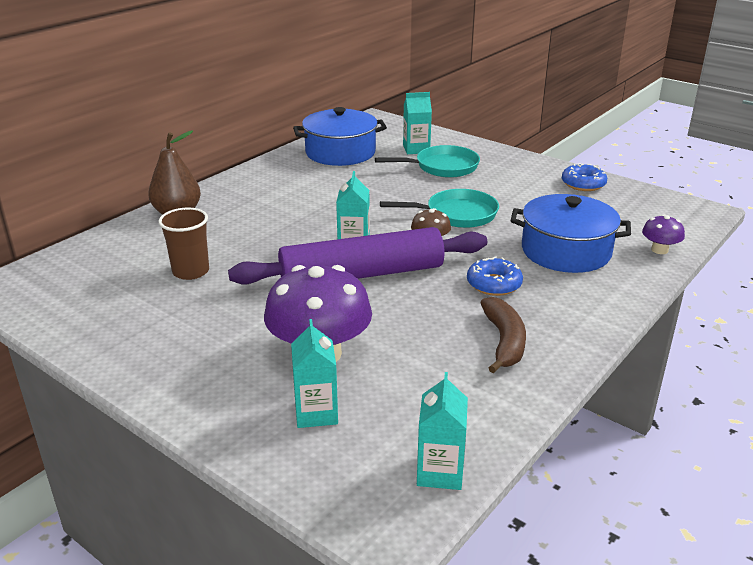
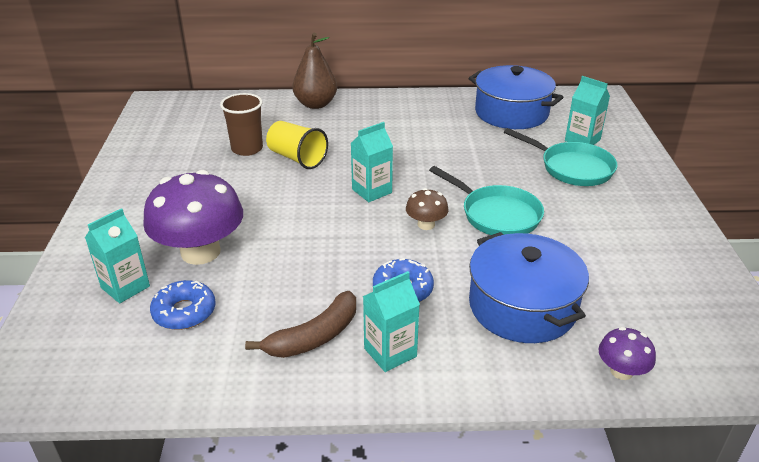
camera: 50 degrees right, 5 degrees up
purple rolling pin [228,227,487,285] -> none
turquoise carton [417,372,468,490] -> turquoise carton moved to [363,271,420,372]
blue donut [562,163,607,191] -> blue donut moved to [150,280,216,330]
none -> yellow cup [266,121,328,169]

